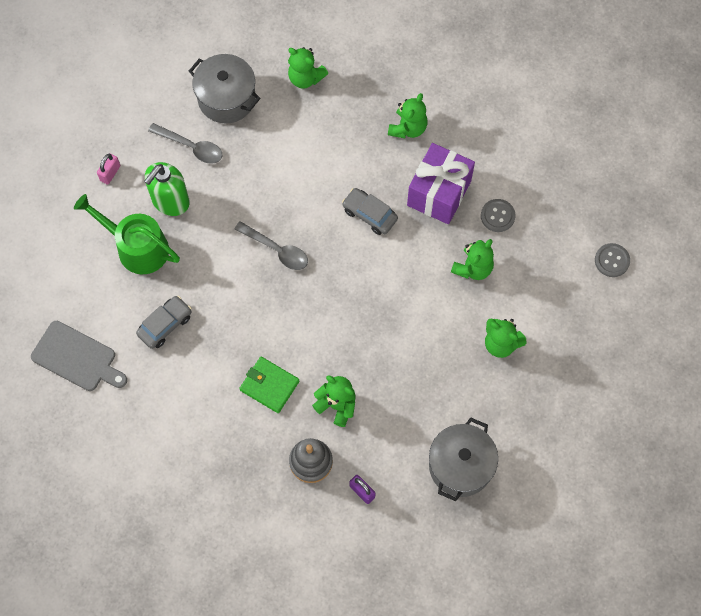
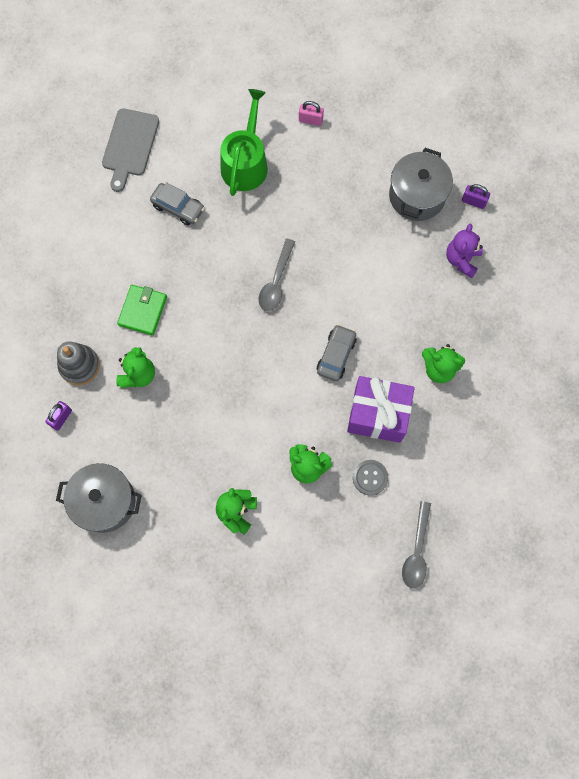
camera: 75 degrees right, 5 degrees up
green soap dispenser [144,162,190,216] -> none
grey spoon [148,123,223,164] -> grey spoon moved to [402,501,431,588]
green teddy bear [288,47,328,89] -> purple teddy bear [446,224,483,278]
grey button [595,243,630,277] -> none
none -> purple padlock [462,184,490,209]

